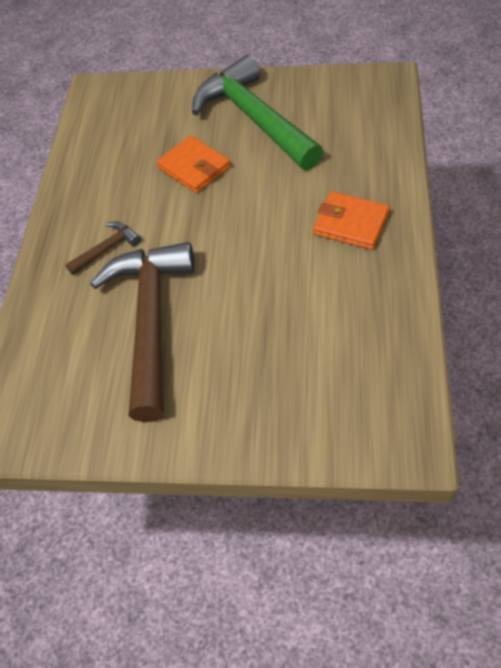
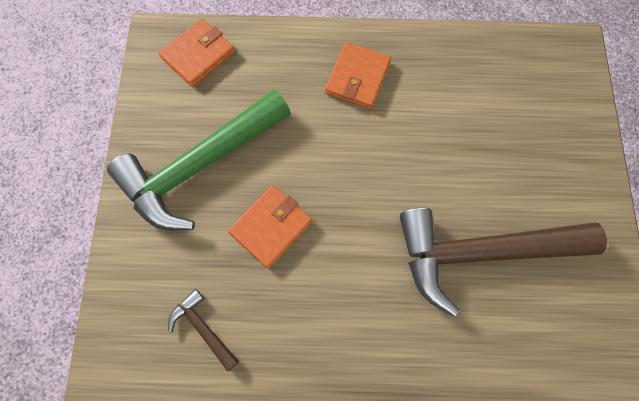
camera: 100 degrees left, 15 degrees up
brown hammer [65,221,141,275] -> brown hammer moved to [168,289,239,372]
none -> orange wallet [159,19,235,87]

